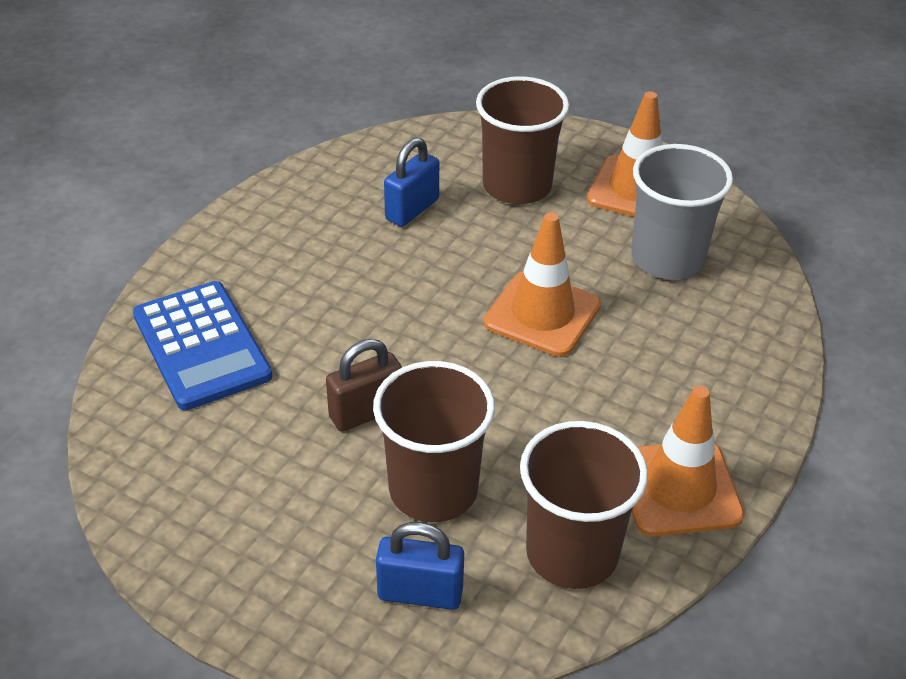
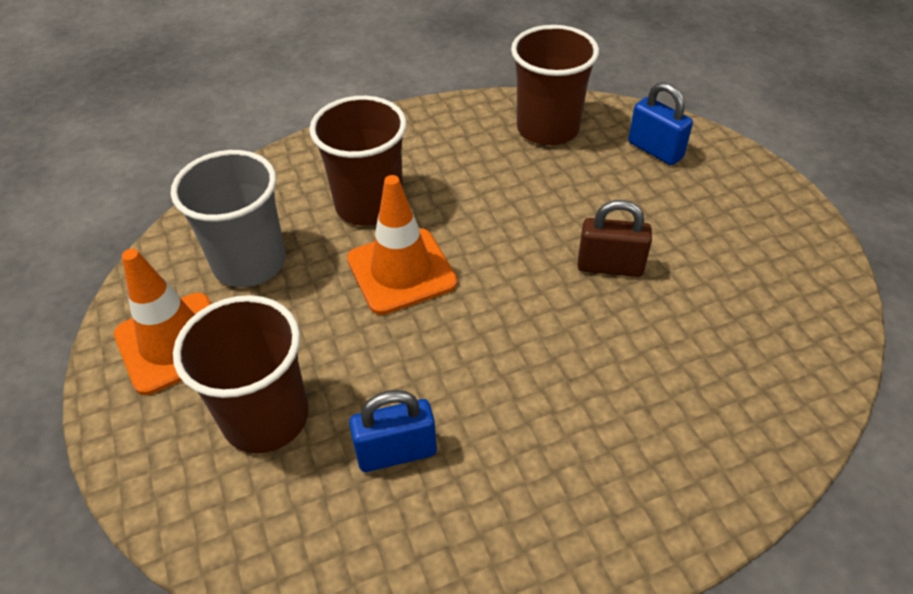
camera: 140 degrees left, 5 degrees up
blue calculator [133,281,272,410] -> none
brown cup [373,361,495,522] -> brown cup moved to [309,96,407,226]
orange traffic cone [632,386,744,536] -> none

